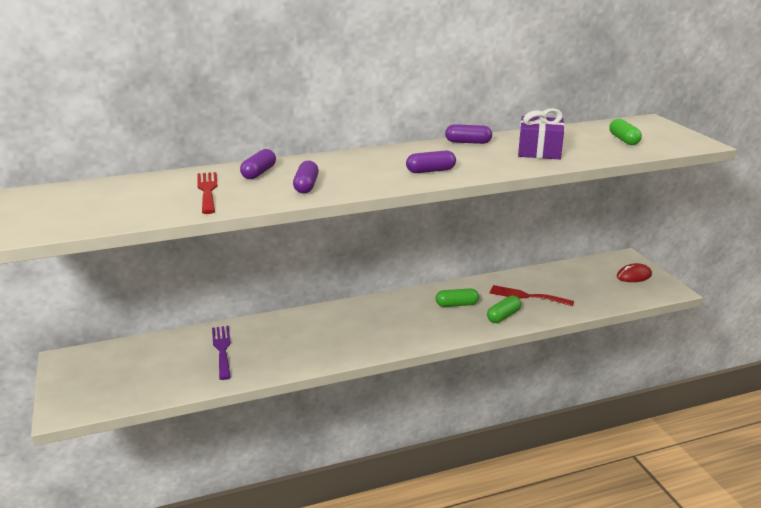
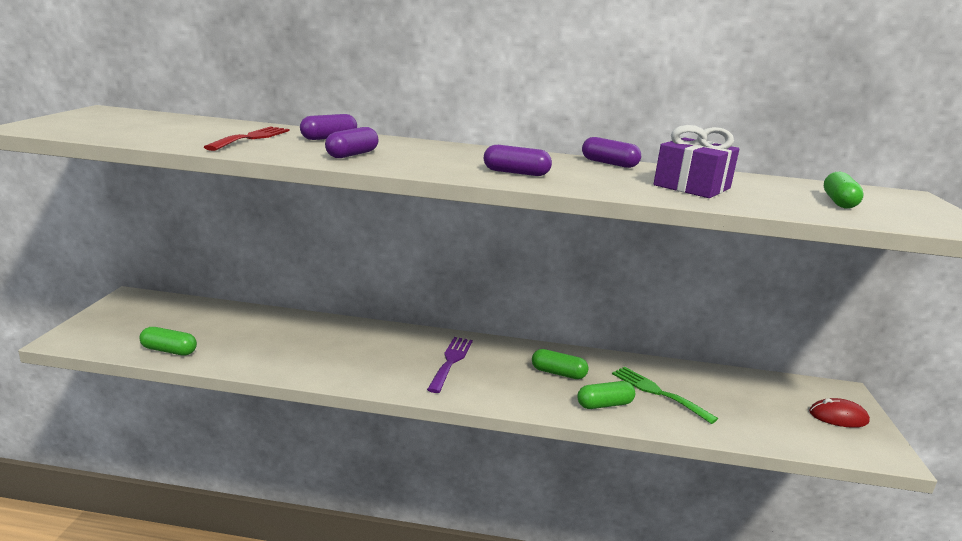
camera: 25 degrees right, 5 degrees down
purple fork [212,326,231,380] -> purple fork moved to [427,337,473,393]
red fork [490,285,574,306] -> green fork [612,367,718,424]
none -> green capsule [139,327,197,355]

